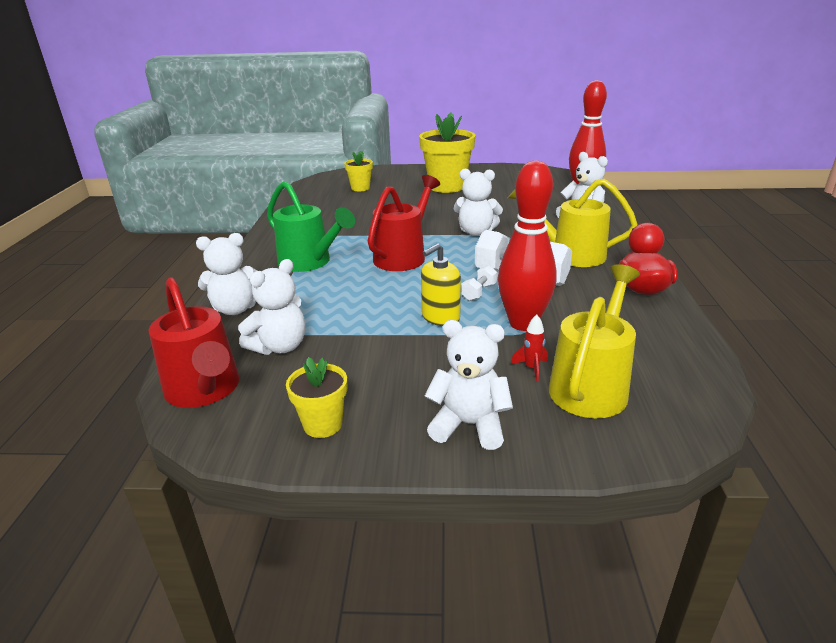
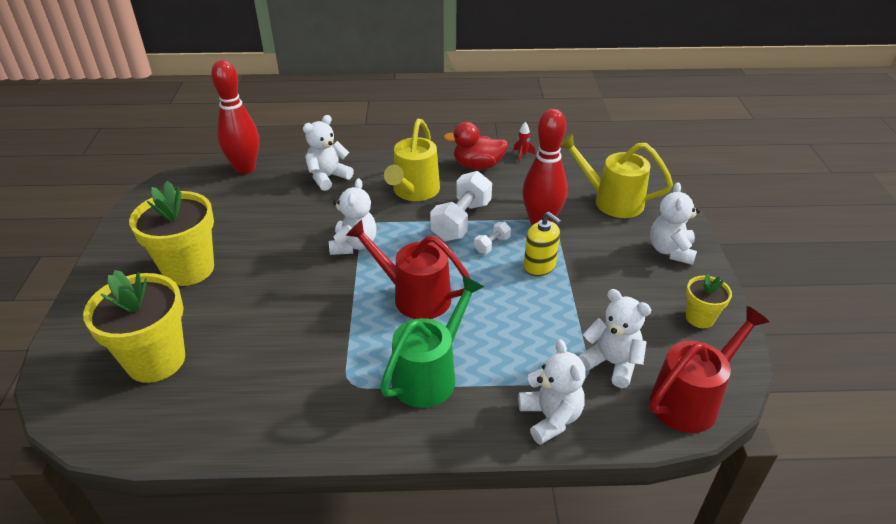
camera: 95 degrees left, 10 degrees up
yellow flower pot [344,151,373,191] -> yellow flower pot [83,270,185,383], size x1.92
white dumbbell [461,265,497,301] -> white dumbbell turned 75 degrees counterclockwise [474,222,511,253]
red rocket [511,314,548,382] -> red rocket moved to [513,122,535,162]

